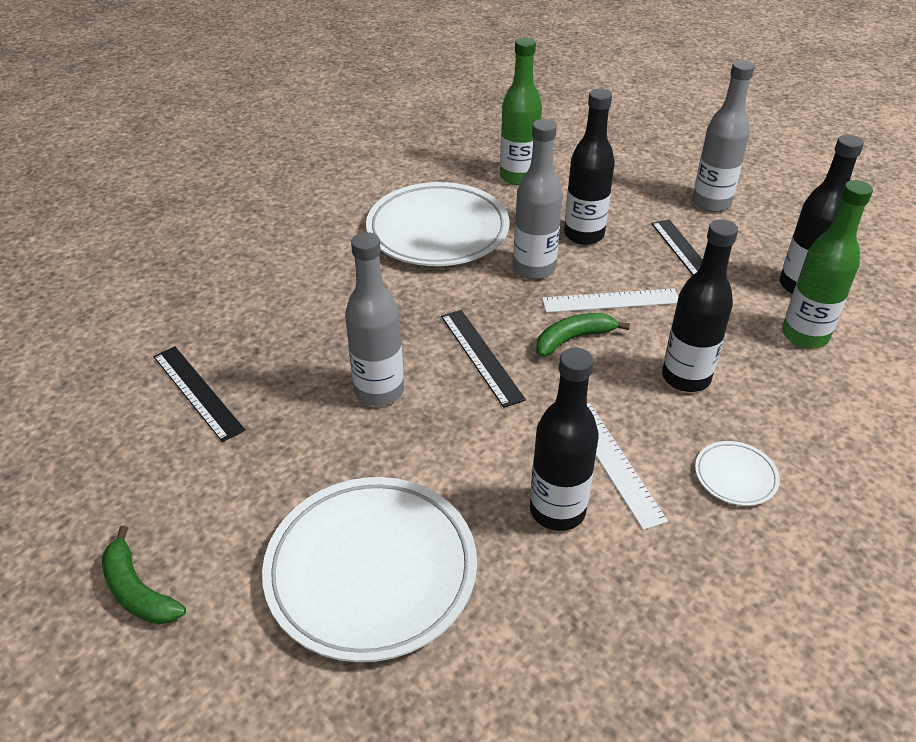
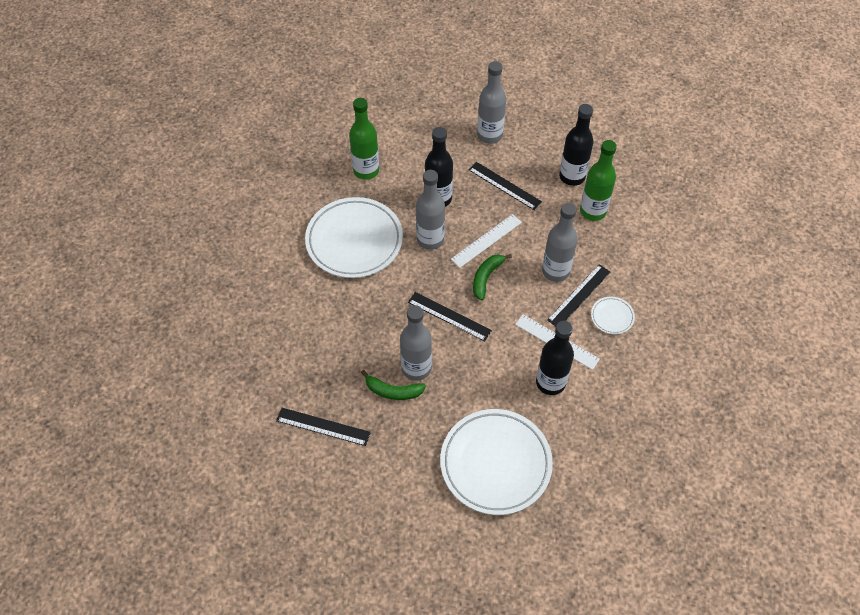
camera: 35 degrees left, 15 degrees up
green banana [102,526,186,624] -> green banana moved to [361,370,426,400]
black bottle [662,219,738,392] -> grey bottle [542,203,578,282]
none -> black ruler [547,264,610,326]

